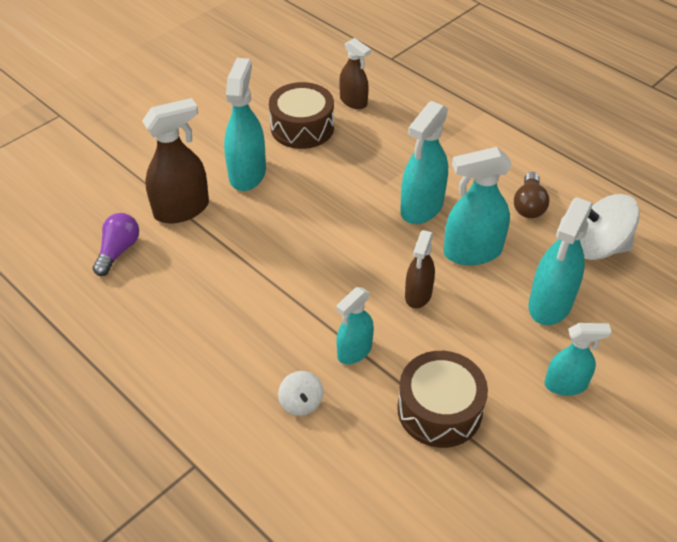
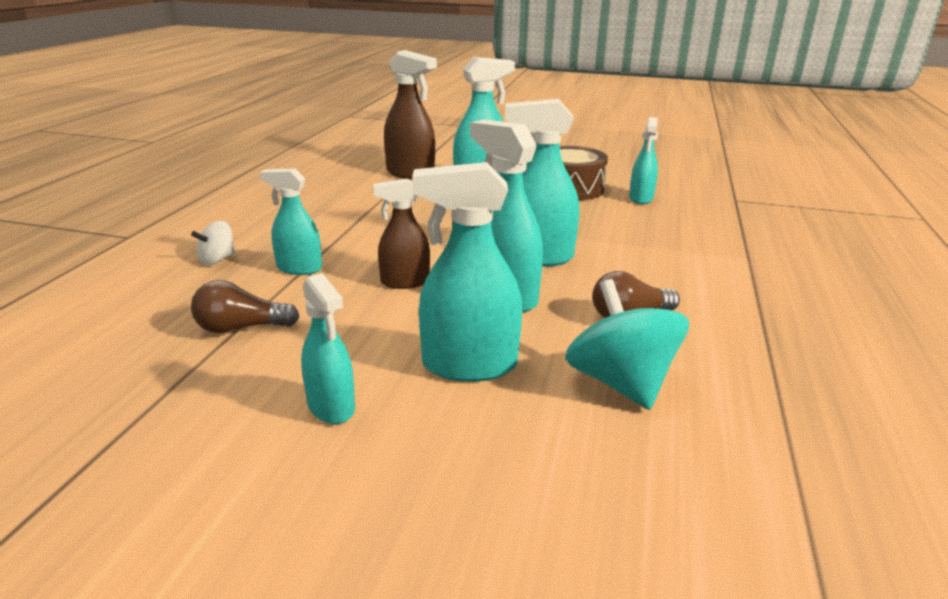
camera: 60 degrees right, 20 degrees down
purple light bulb [93,213,139,276] -> none
brown spray bottle [339,38,371,109] -> turquoise spray bottle [629,117,658,204]
brown drum [397,351,488,448] -> brown light bulb [191,280,300,333]
white spinning top [580,194,640,260] -> turquoise spinning top [565,279,689,410]

